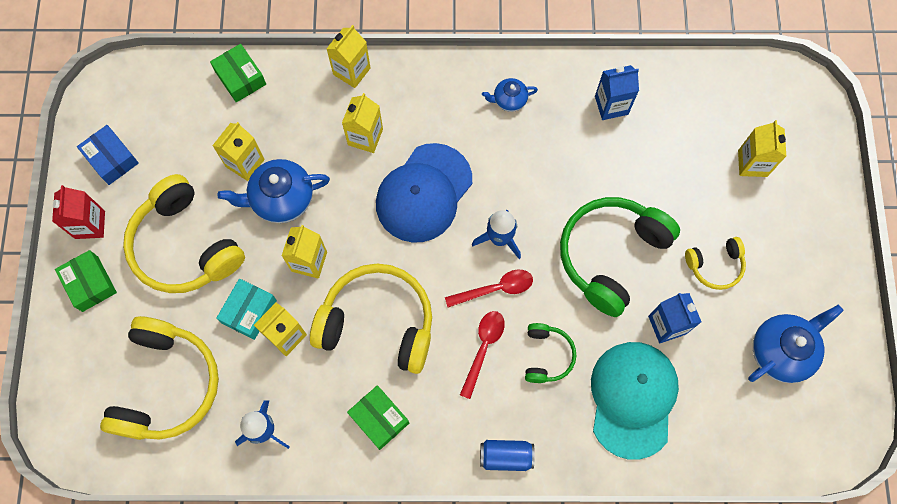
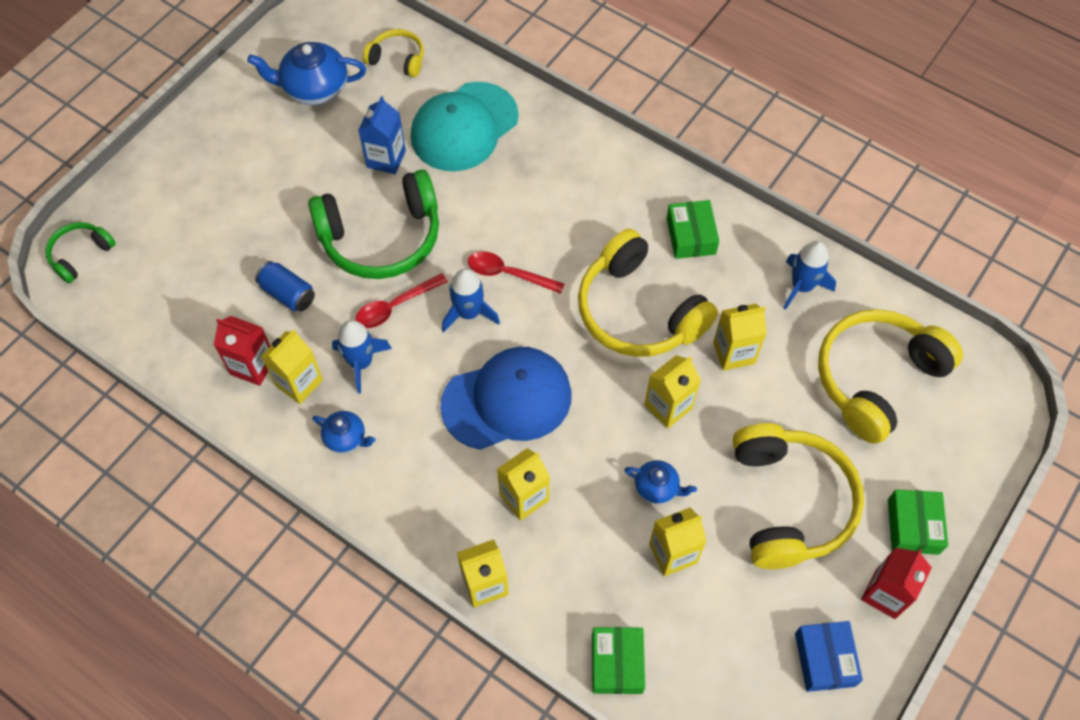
camera: 145 degrees left, 10 degrees down
turquoise box [216,279,277,340] -> none
blue teapot [217,159,330,223] -> blue teapot [624,460,697,504], size x0.55
red spoon [460,311,505,399] -> red spoon moved to [355,273,448,328]
blue can [480,440,535,471] -> blue can moved to [255,261,315,312]
green headphones [525,323,576,383] -> green headphones moved to [45,222,116,283]
blue carton [595,65,639,120] -> red carton [214,316,271,386]
yellow headphones [685,237,746,290] -> yellow headphones moved to [363,29,424,77]
yellow carton [738,120,786,177] -> yellow carton moved to [261,330,323,404]
none -> blue rocket [332,320,392,393]

